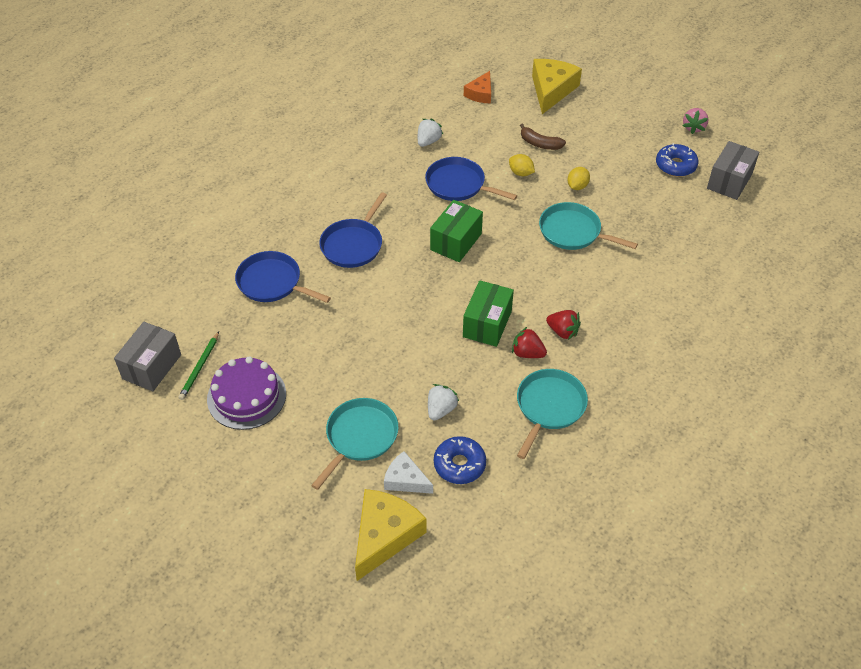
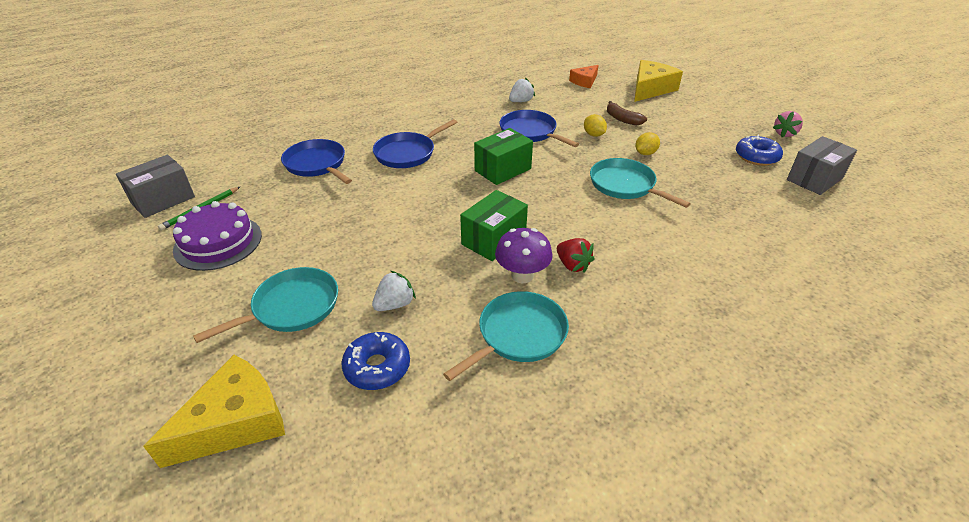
camera: 20 degrees right, 10 degrees down
white cheese [384,451,433,494] -> none
red strawberry [512,327,547,358] -> purple mushroom [495,228,552,283]

